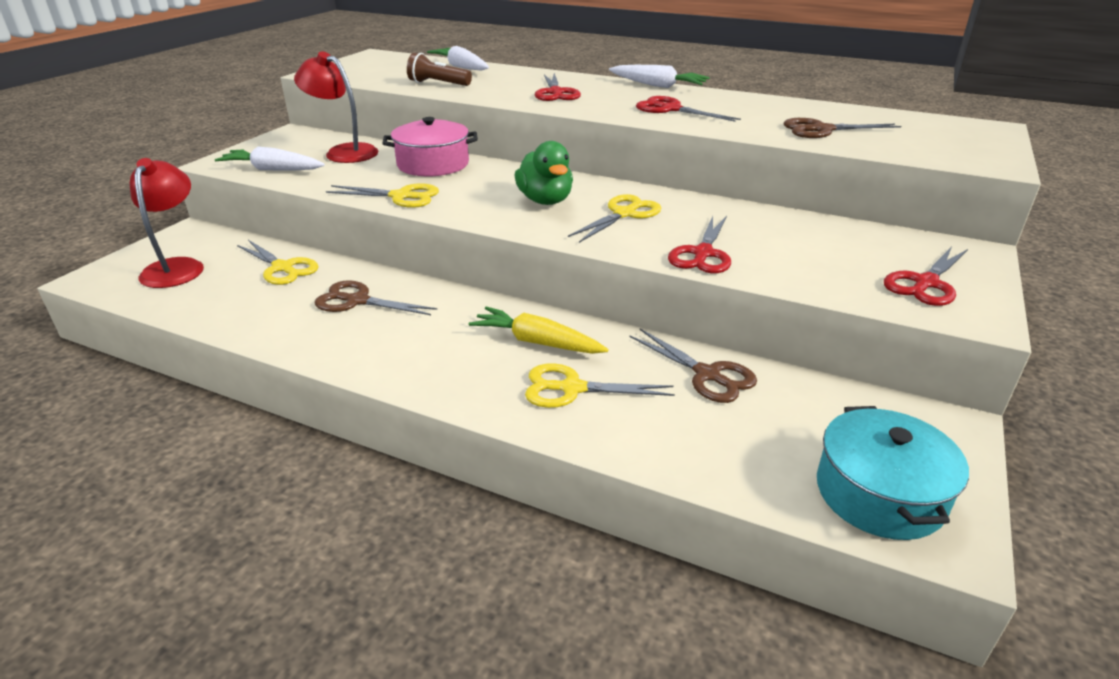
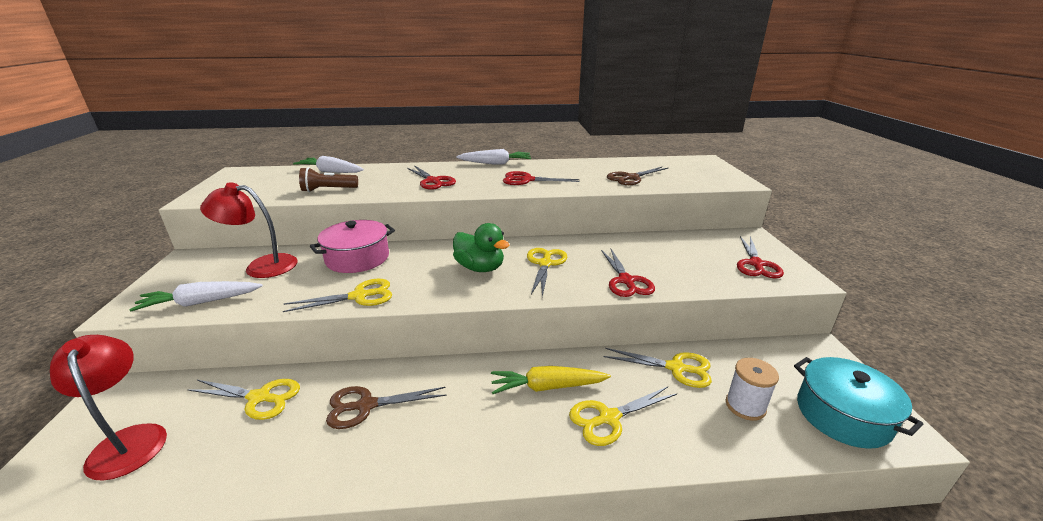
camera: 30 degrees left, 5 degrees down
brown scissors [630,329,757,403] -> yellow scissors [604,348,712,388]
none -> white spool [726,358,779,421]

